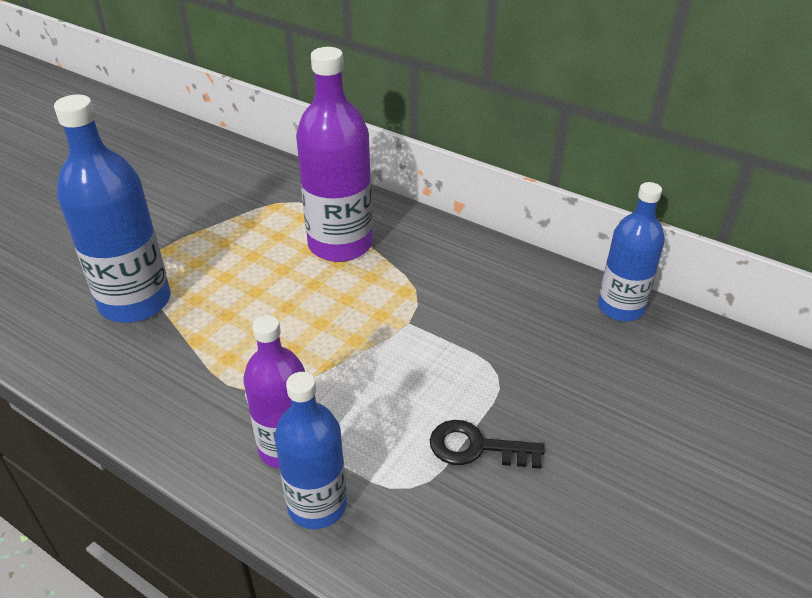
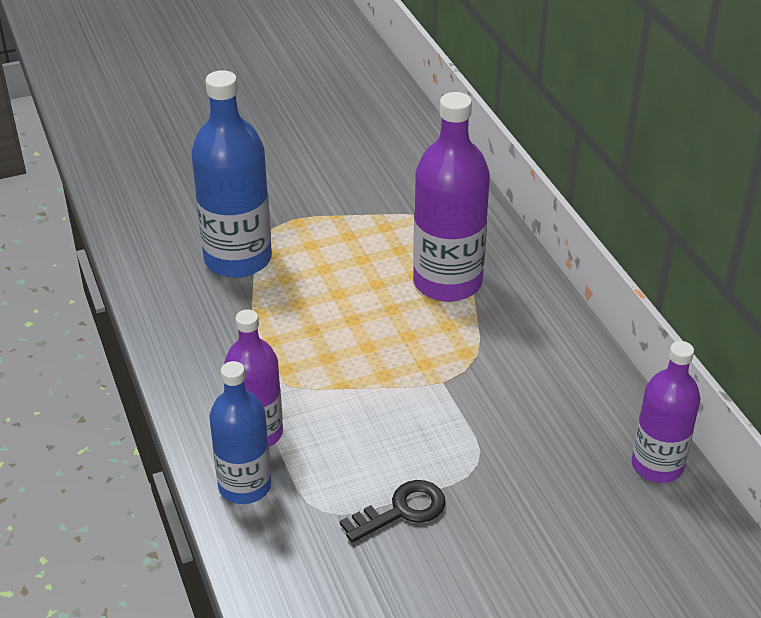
camera: 35 degrees right, 0 degrees up
black key [430,420,544,469] -> black key turned 105 degrees clockwise [340,480,446,543]
blue bottle [598,182,665,321] -> purple bottle [632,341,701,483]

